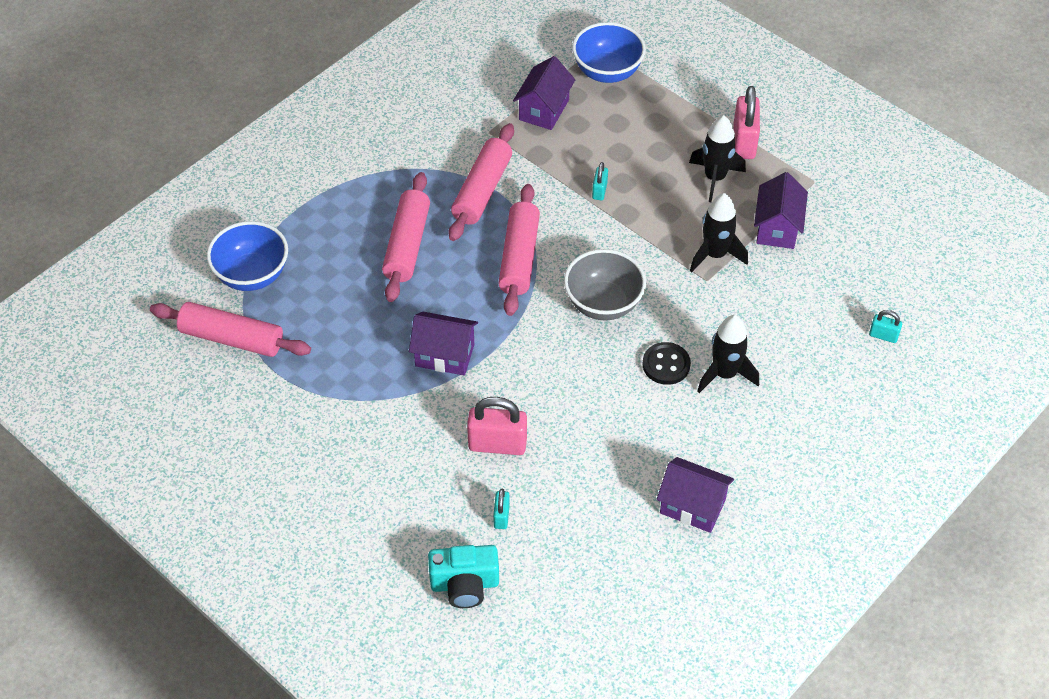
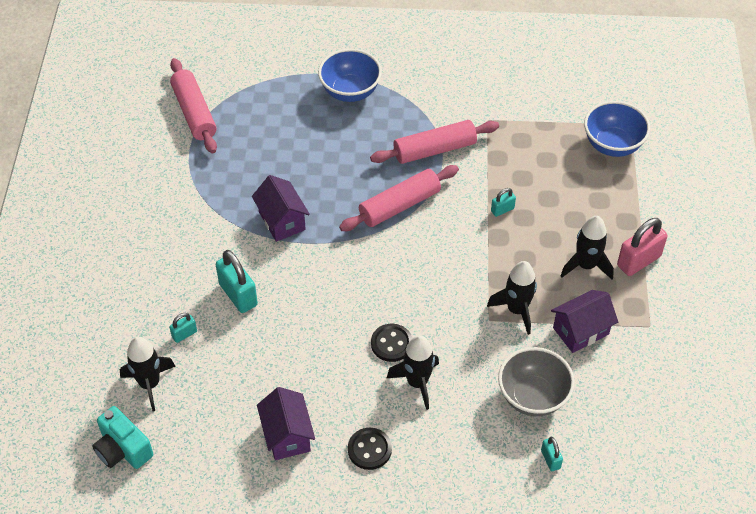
camera: 50 degrees right, 0 degrees up
blue bowl [207,221,288,291] -> blue bowl moved to [318,49,382,102]
pink rolling pin [382,172,430,302] -> none
turquoise camera [428,545,499,608] -> turquoise camera moved to [92,406,153,469]
pink padlock [467,397,527,455] -> turquoise padlock [216,250,258,313]
purple house [513,56,575,130] -> none
grey bowl [564,249,646,320] -> grey bowl moved to [498,347,575,416]
none -> black rocket [120,337,176,411]
none -> black button [348,428,392,470]

